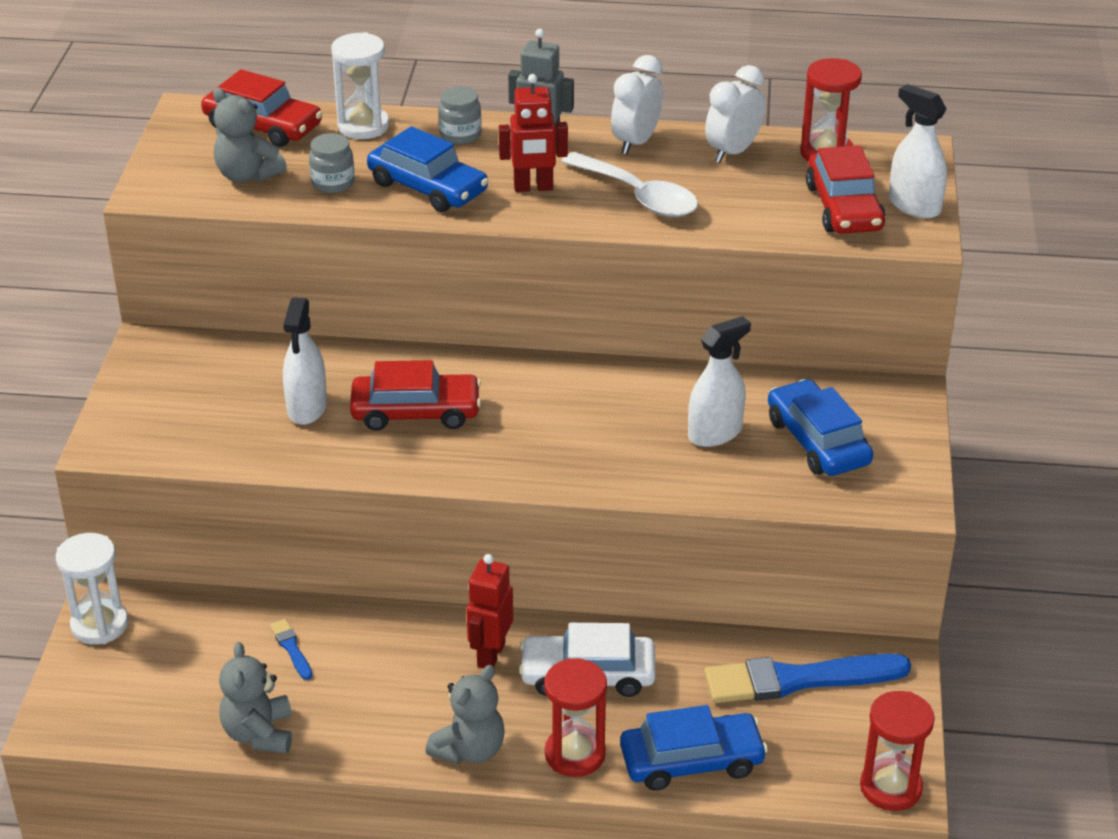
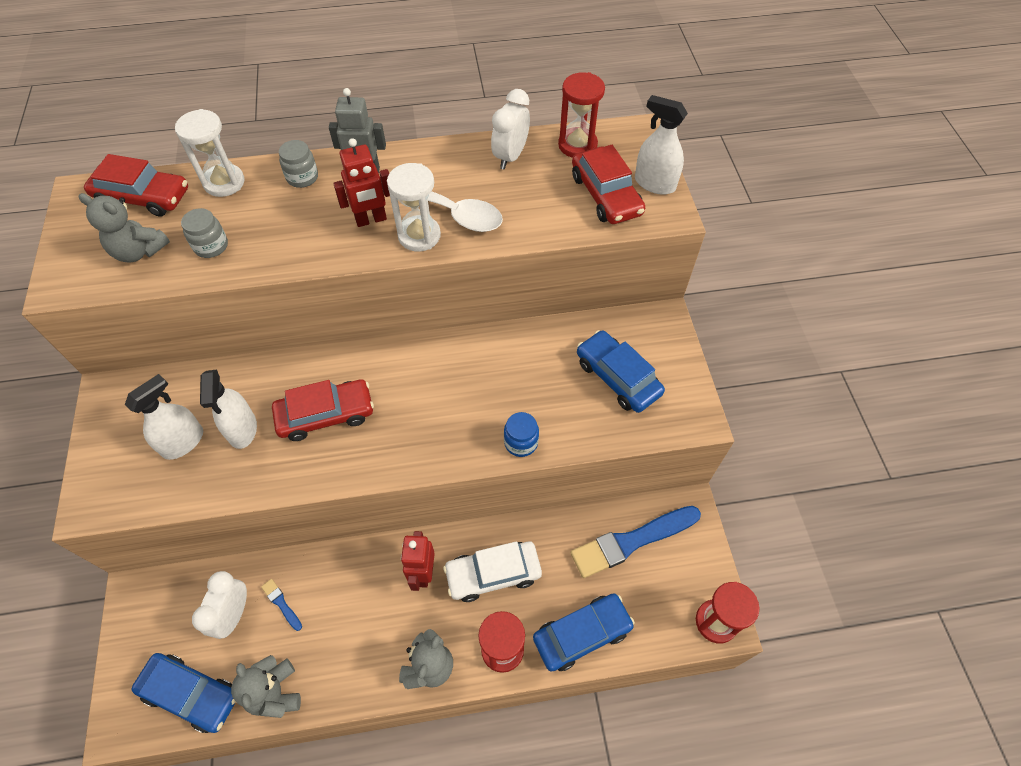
camera: 15 degrees left, 20 degrees up
white hourglass [56,533,128,645] -> white hourglass moved to [387,163,441,252]
blue car [367,126,488,212] -> blue car moved to [131,653,236,733]
white clock [611,55,663,154] -> white clock moved to [192,571,247,639]
white spray bottle [688,316,751,447] -> white spray bottle moved to [125,374,203,460]
none -> blue jar [504,412,539,457]

